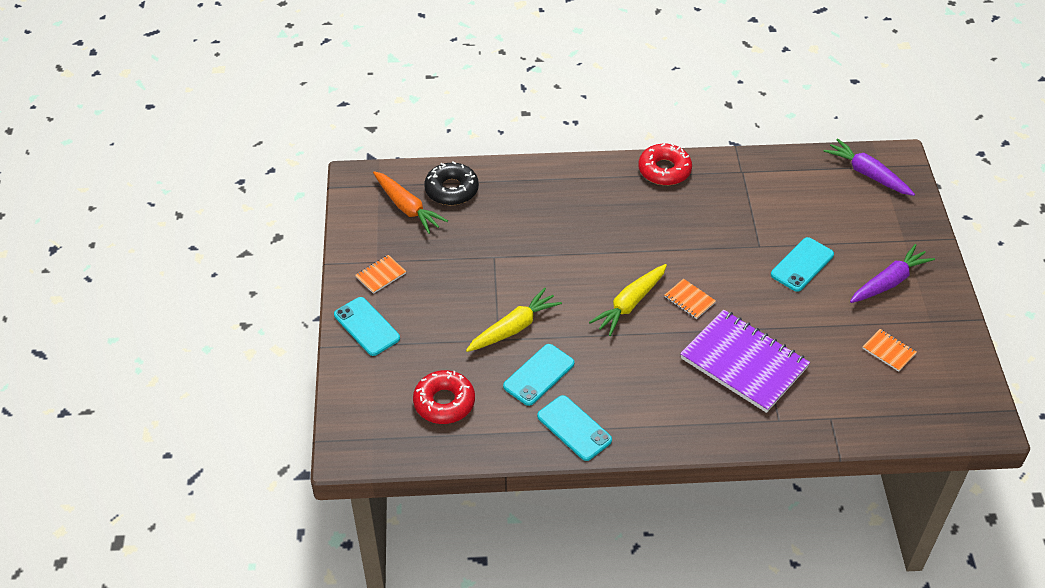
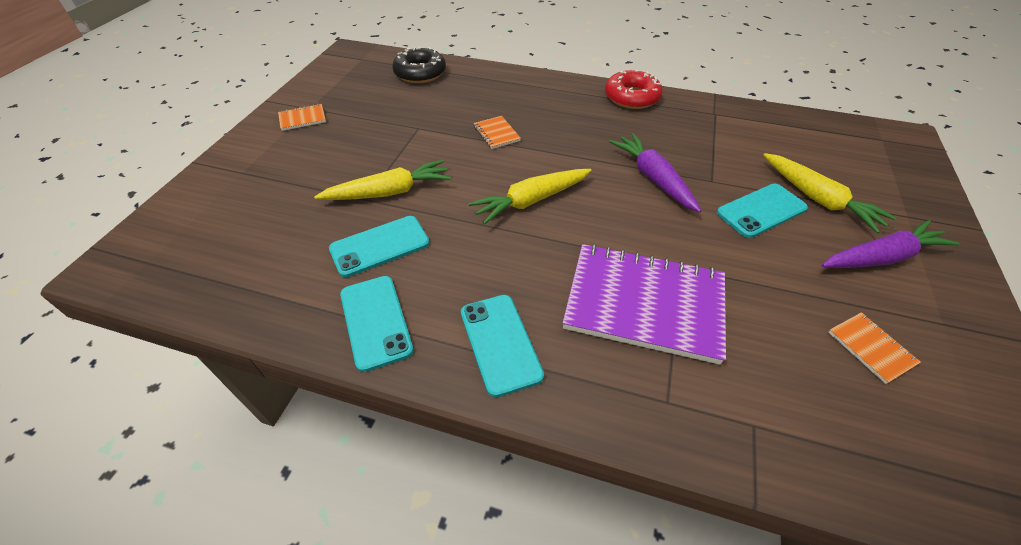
camera: 20 degrees right, 0 degrees up
turquoise phone [334,297,400,356] -> turquoise phone moved to [461,295,544,397]
orange carrot [373,171,448,234] -> none
red donut [413,370,475,424] -> none
orange notebook [665,279,716,319] -> orange notebook moved to [474,116,521,149]
purple notebook [680,309,810,413] -> purple notebook turned 45 degrees counterclockwise [563,244,726,365]
purple carrot [824,138,915,196] -> purple carrot moved to [609,133,702,212]
none -> yellow carrot [763,153,897,233]

